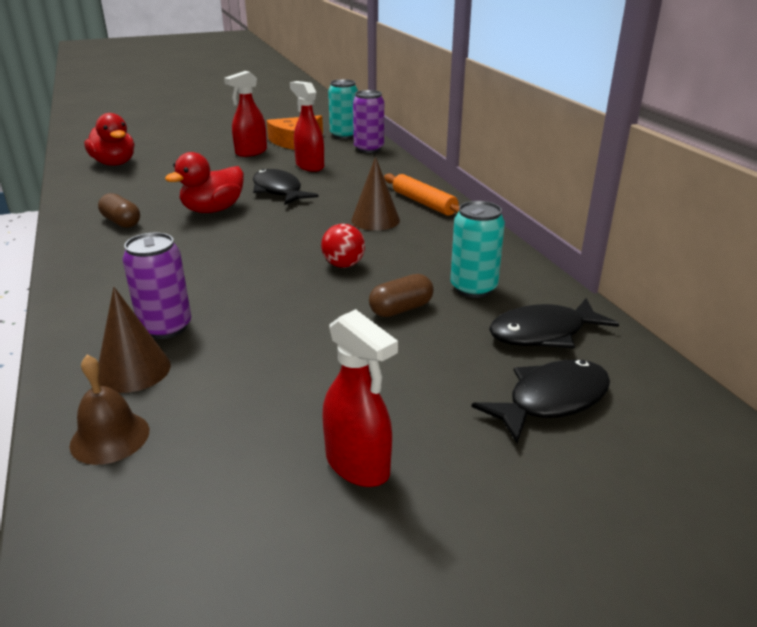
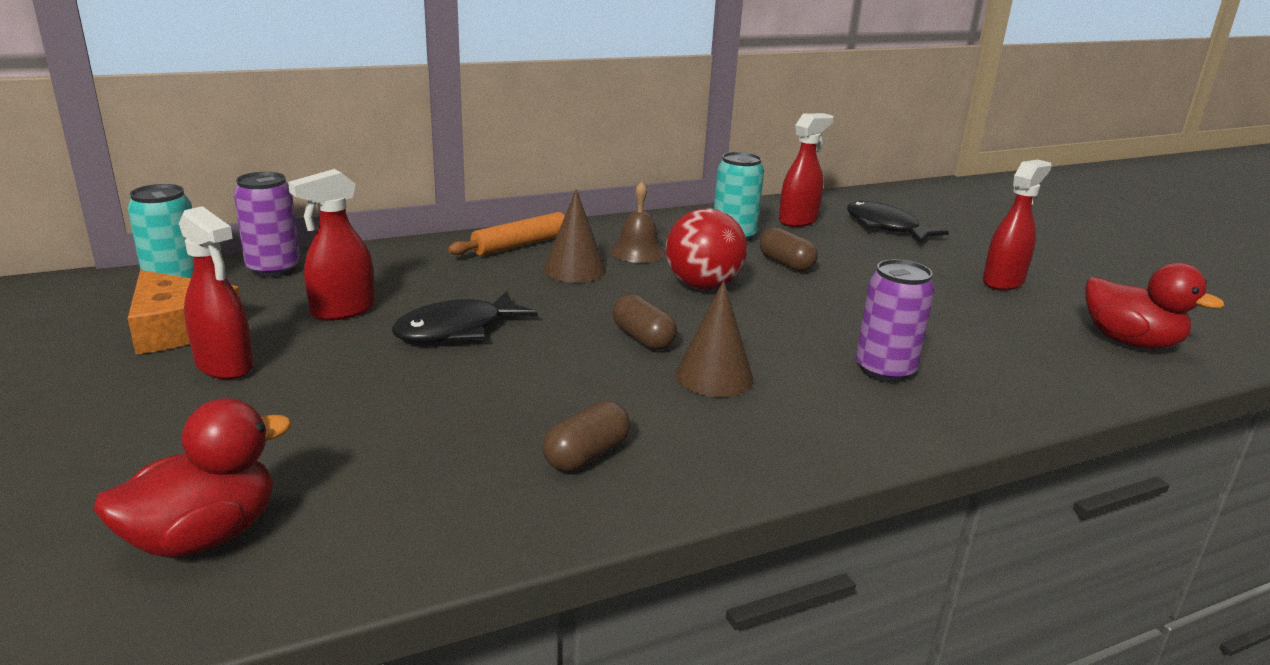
camera: 95 degrees left, 5 degrees down
brown bell [69,355,149,465] -> brown bell moved to [611,181,666,263]
brown cone [99,287,171,393] -> brown cone moved to [675,280,753,397]
red duck [165,152,244,213] -> red duck moved to [1085,263,1225,349]
red ball [321,224,365,268] -> red ball [666,208,747,290], size x1.60
black fish [489,298,619,349] -> red spray bottle [779,113,833,227]
none -> brown capsule [613,294,677,350]

